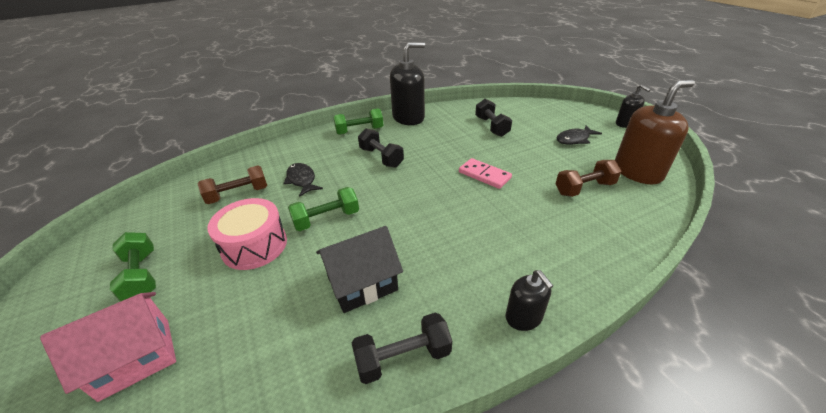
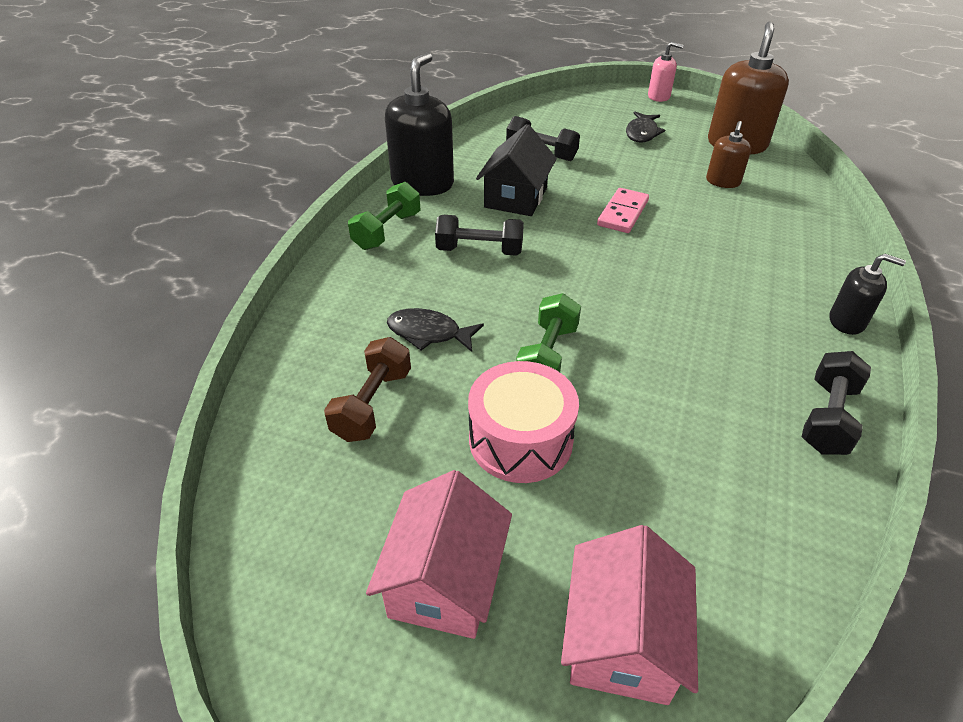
camera: 45 degrees left, 5 degrees up
green dumbbell [110,232,156,302] -> pink house [366,470,512,639]
black house [316,226,403,313] -> black house moved to [476,124,557,216]
pink domino [459,158,512,189] -> pink domino turned 60 degrees counterclockwise [597,188,649,233]
brown dumbbell [555,160,621,197] -> brown soap dispenser [706,121,751,188]
black soap dispenser [616,85,651,128] -> pink soap dispenser [648,42,683,102]

